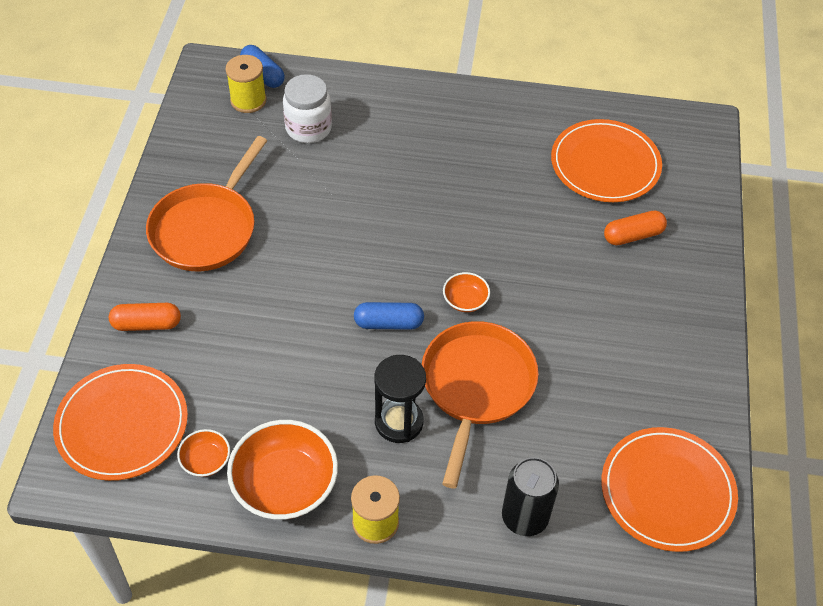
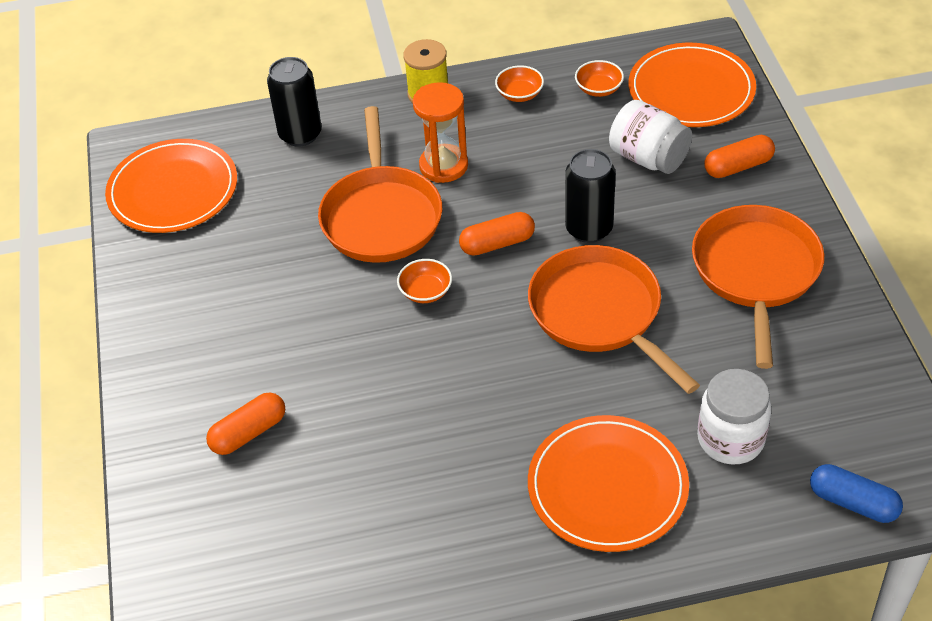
camera: 165 degrees right, 5 degrees down
yellow spool [225,55,267,113] -> none
orange bowl [227,420,338,520] -> orange bowl [495,65,544,102], size x0.49
blue capsule [354,302,424,330] -> orange capsule [459,212,535,256]
black hourglass [374,355,426,443] -> orange hourglass [413,82,468,183]
orange plate [551,119,662,202] -> orange plate moved to [528,415,689,552]
none -> orange pan [528,245,700,394]
none -> black can [565,149,616,243]
none -> white jar [609,100,692,174]

